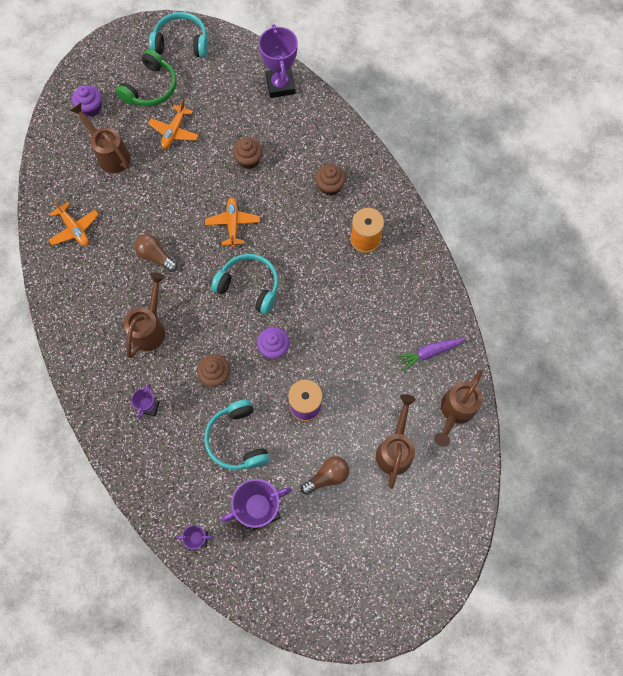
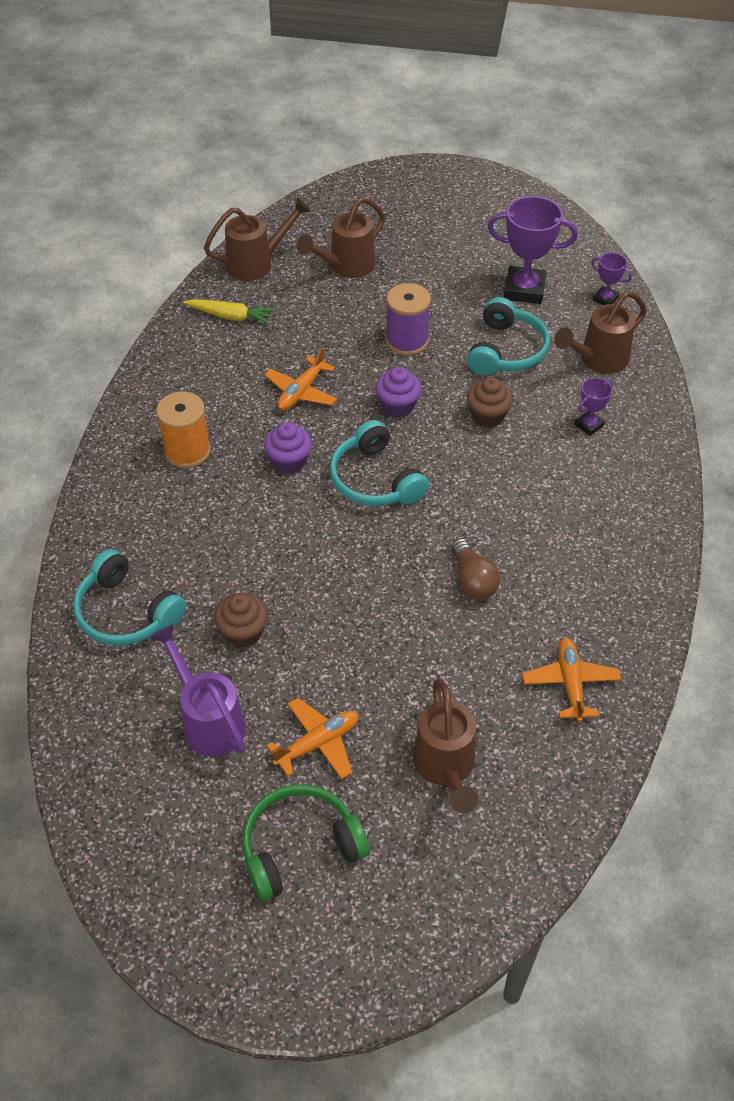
camera: 145 degrees left, 20 degrees down
purple cupcake [72,85,102,117] -> purple cupcake moved to [264,422,312,474]
brown watering can [124,273,165,358] -> brown watering can moved to [554,291,647,374]
turquoise headphones [149,12,208,57] -> turquoise headphones moved to [73,549,186,646]
orange plane [205,198,260,247] -> orange plane moved to [264,347,337,410]
purple trophy [258,24,298,98] -> none
brown light bulb [301,456,349,495] -> none
brown cupcake [315,164,346,196] -> none
purple carrot [397,338,465,371] -> yellow carrot [183,299,276,325]
none -> purple watering can [150,624,246,757]

